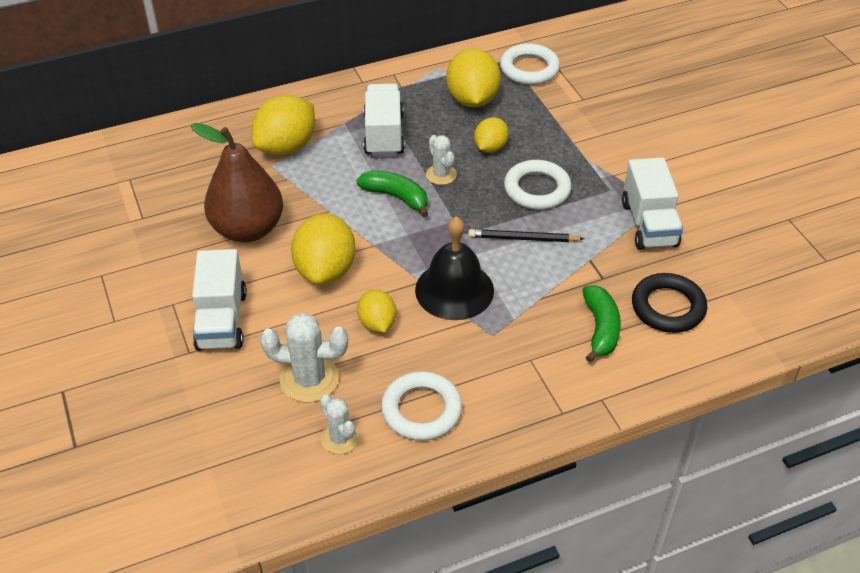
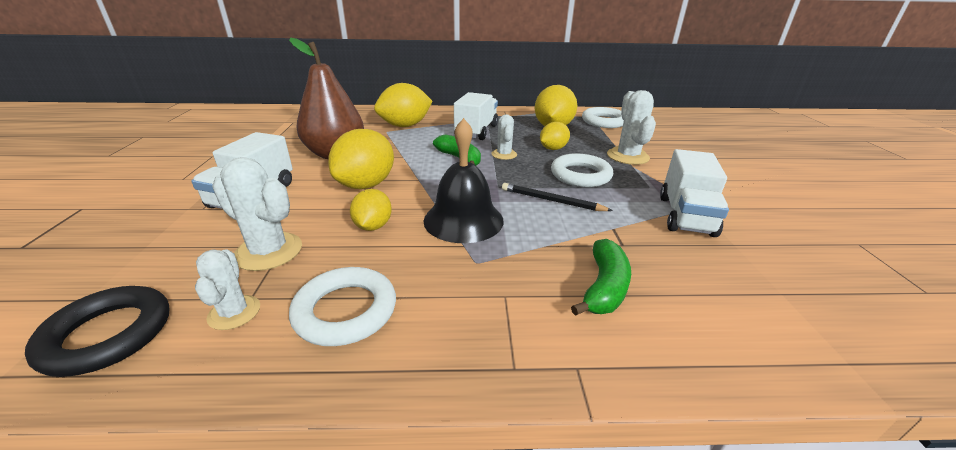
camera: 20 degrees right, 15 degrees down
black ring [632,273,707,333] -> black ring moved to [25,286,169,377]
none -> white cactus [607,90,656,165]

